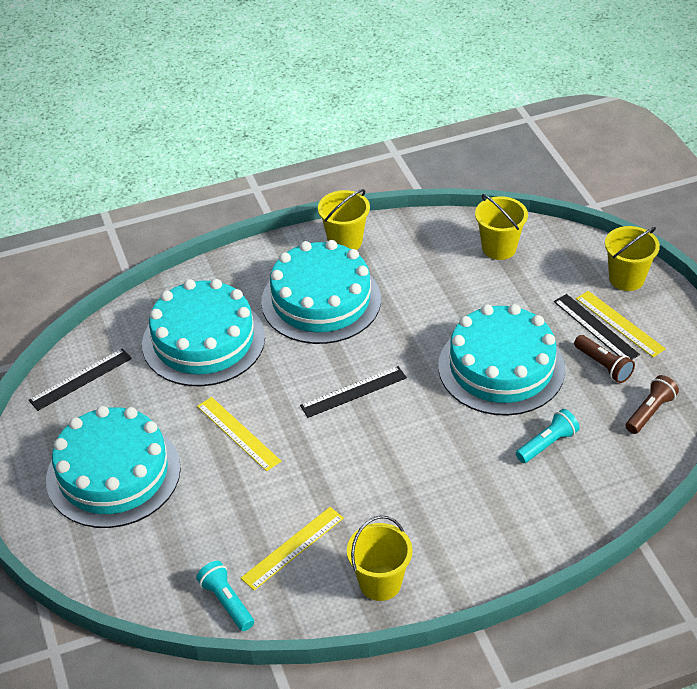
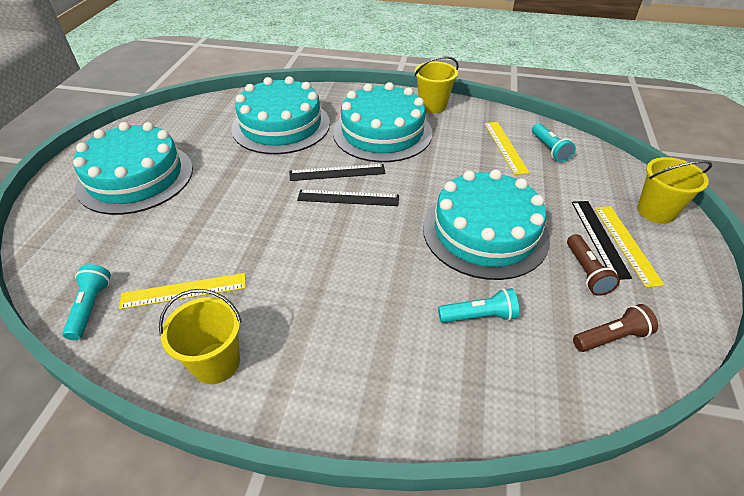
camera: 30 degrees right, 0 degrees up
black ruler [29,348,132,411] -> black ruler moved to [290,164,386,181]
yellow ruler [197,397,281,471] -> yellow ruler moved to [484,122,530,175]
yellow bucket [475,194,528,260] -> turquoise flashlight [532,123,576,162]

